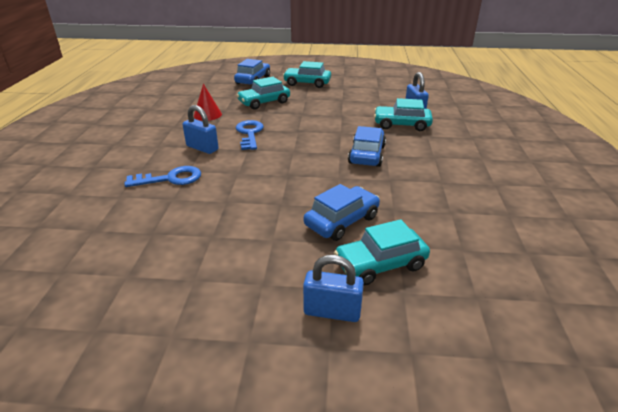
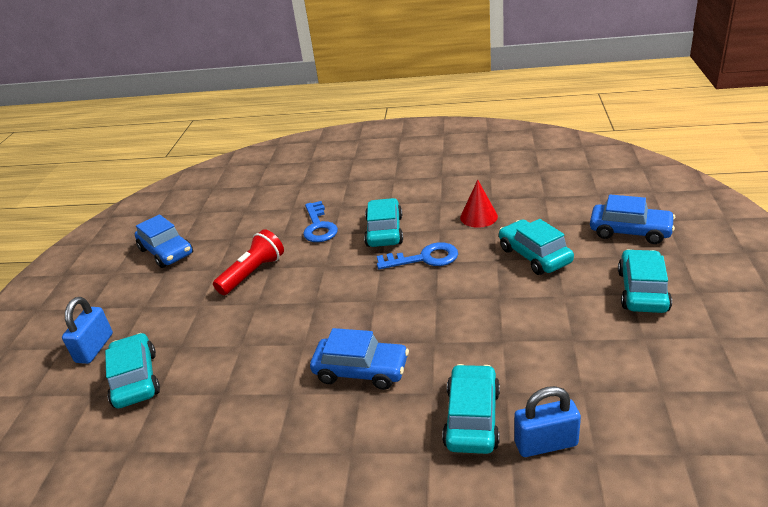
camera: 95 degrees right, 0 degrees up
blue padlock [183,105,219,154] -> turquoise car [364,198,403,247]
blue car [304,184,380,241] -> blue car moved to [135,214,193,268]
none -> red flashlight [213,229,284,295]

